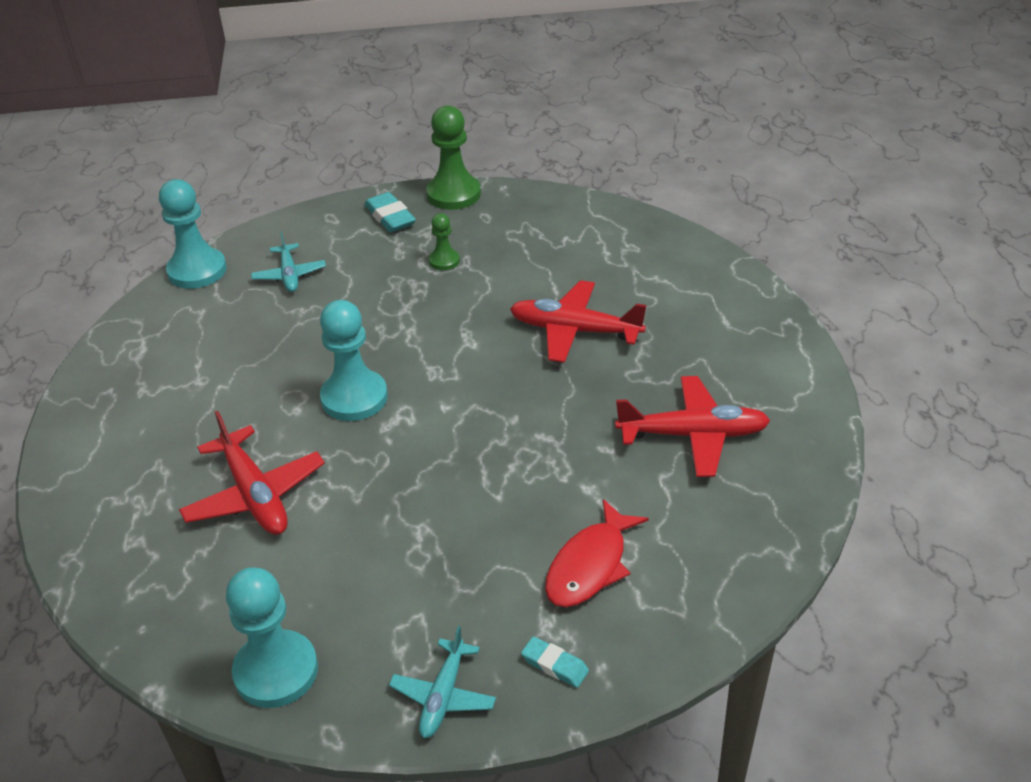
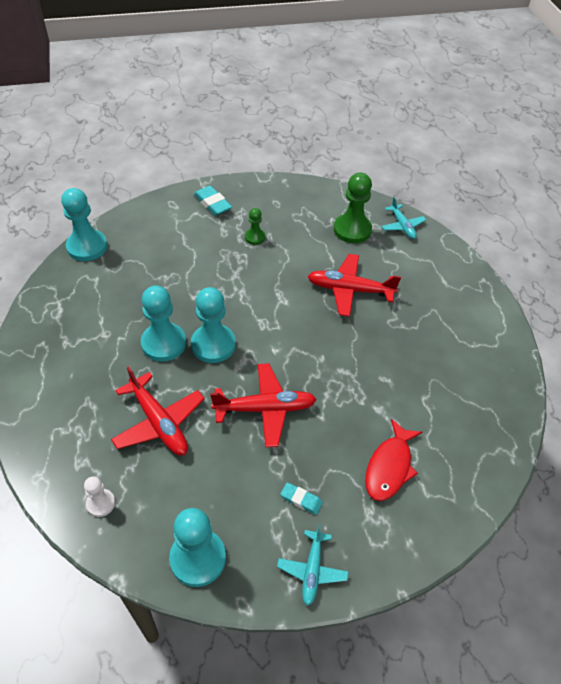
camera: 10 degrees left, 10 degrees up
turquoise plane [251,231,326,292] -> turquoise plane moved to [381,197,426,239]
green pawn [426,105,481,210] -> green pawn moved to [334,173,372,243]
turquoise eraser [521,636,589,688] -> turquoise eraser moved to [280,483,323,515]
red plane [615,376,770,477] -> red plane moved to [210,363,317,448]
none -> white pawn [84,476,115,517]
none -> turquoise pawn [141,285,186,362]

